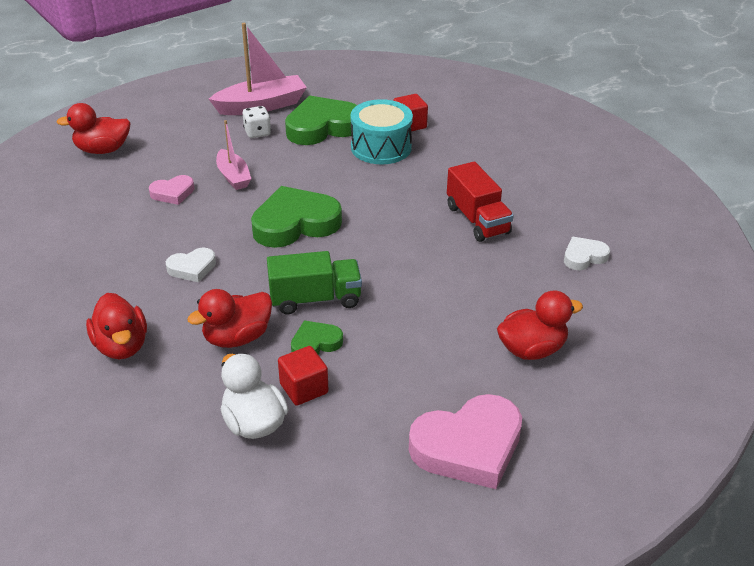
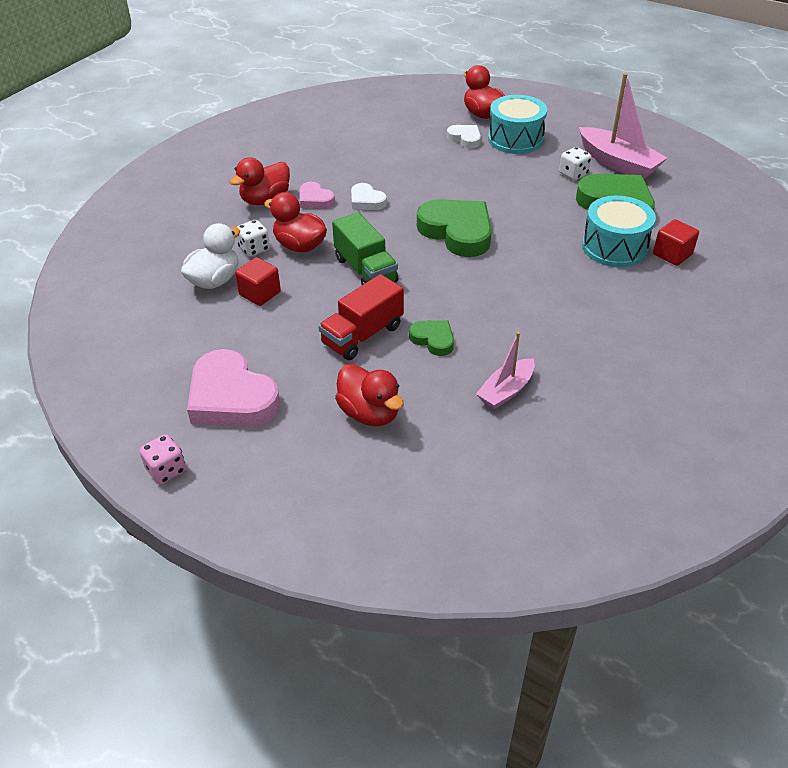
camera: 70 degrees right, 5 degrees up
pink heart [149,175,194,205] -> pink heart moved to [299,182,335,209]
pink boat [216,120,251,190] -> pink boat moved to [476,332,535,409]
green heart [291,321,343,355] -> green heart moved to [409,320,454,356]
red truck [447,161,514,242] -> red truck moved to [318,274,404,360]
white heart [564,237,610,270] -> white heart moved to [447,125,481,148]
none -> pink dice [139,434,186,484]
none -> white dice [237,220,270,257]
none -> turquoise drum [488,95,547,154]

